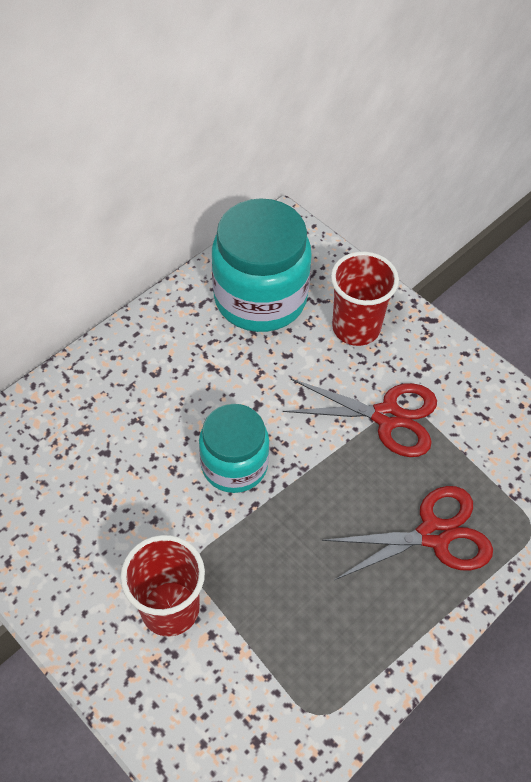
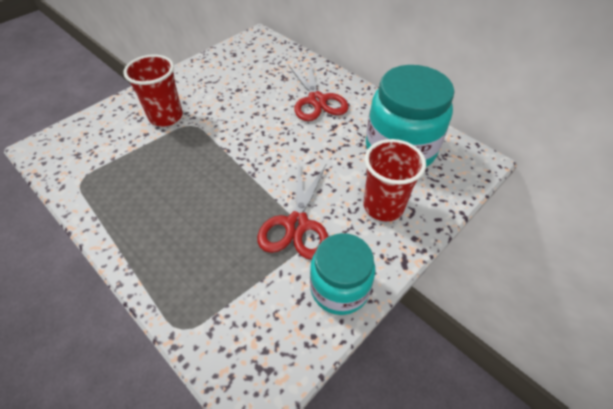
camera: 90 degrees right, 5 degrees down
turquoise jar [199,404,269,493] -> turquoise jar moved to [310,233,375,315]
red scissors [322,486,493,580] -> red scissors moved to [289,63,349,121]

